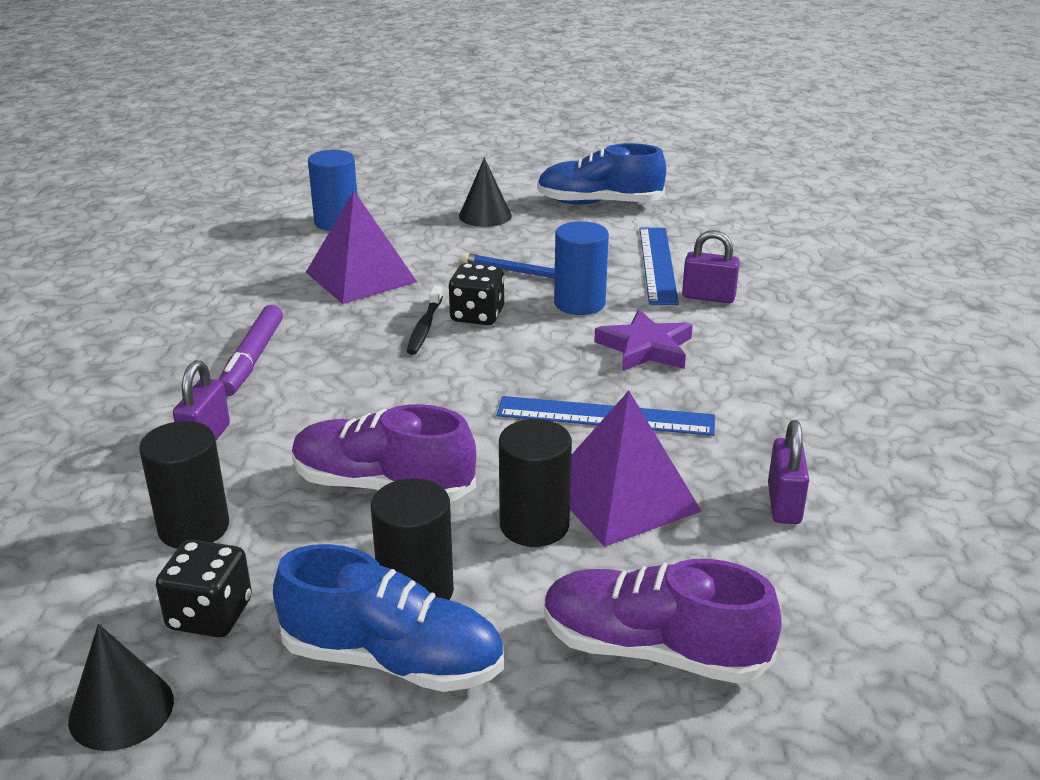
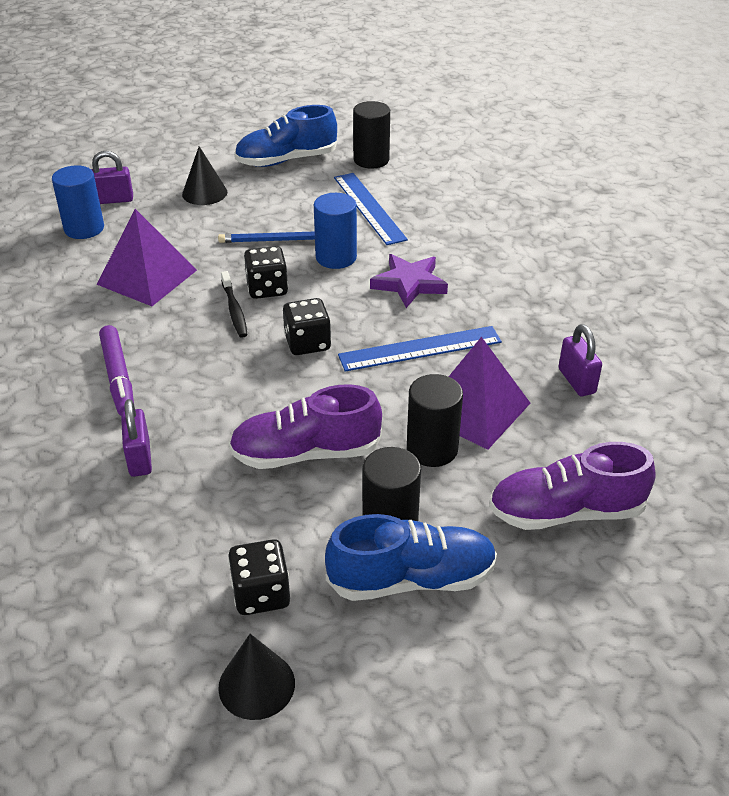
camera: 25 degrees left, 10 degrees up
black cylinder [139,421,229,549] -> black cylinder moved to [353,101,390,169]
purple padlock [682,230,740,303] -> purple padlock moved to [91,151,133,204]
none -> black dice [283,298,331,355]

